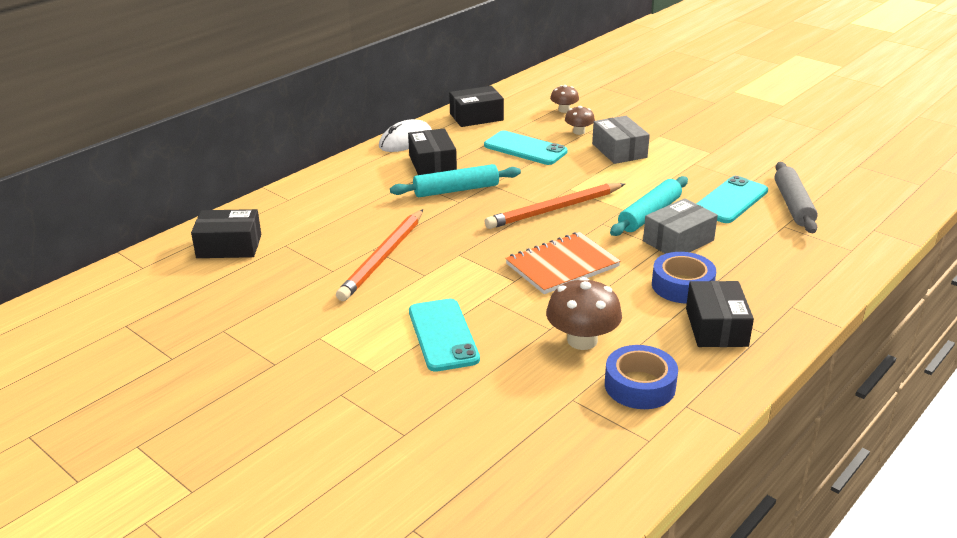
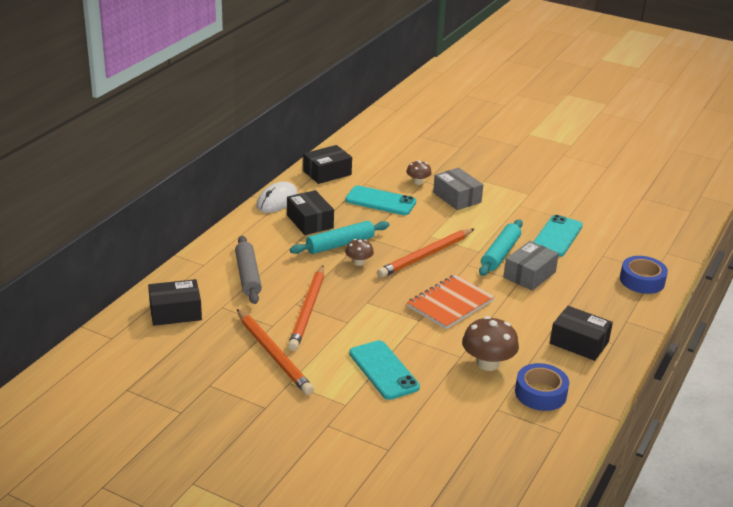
camera: 15 degrees left, 0 degrees up
brown mushroom [550,85,579,113] -> brown mushroom moved to [345,239,374,266]
blue tape [652,252,716,304] -> blue tape moved to [620,256,668,294]
black box [686,281,754,347] -> black box turned 45 degrees counterclockwise [550,306,613,361]
grey rolling pin [775,162,818,233] -> grey rolling pin moved to [235,236,262,304]
none -> orange pencil [237,309,314,395]

